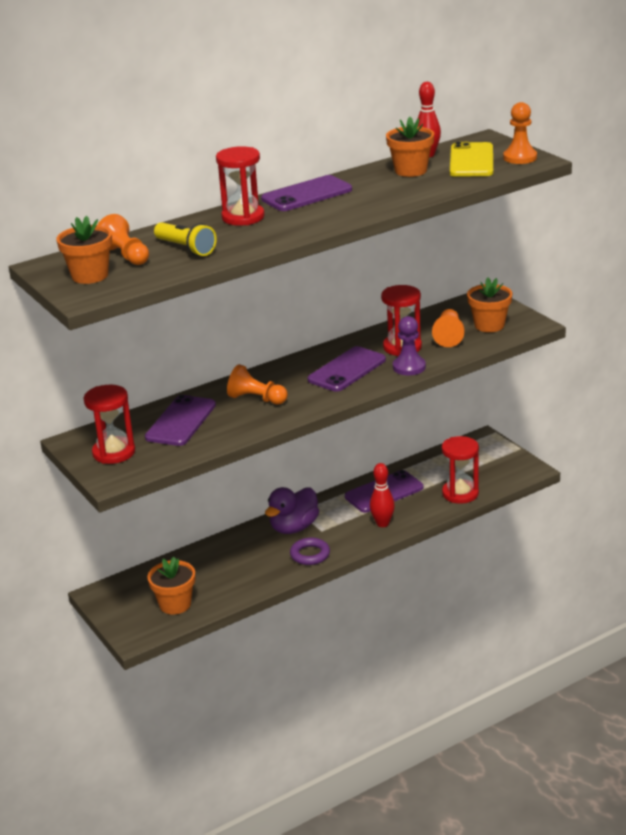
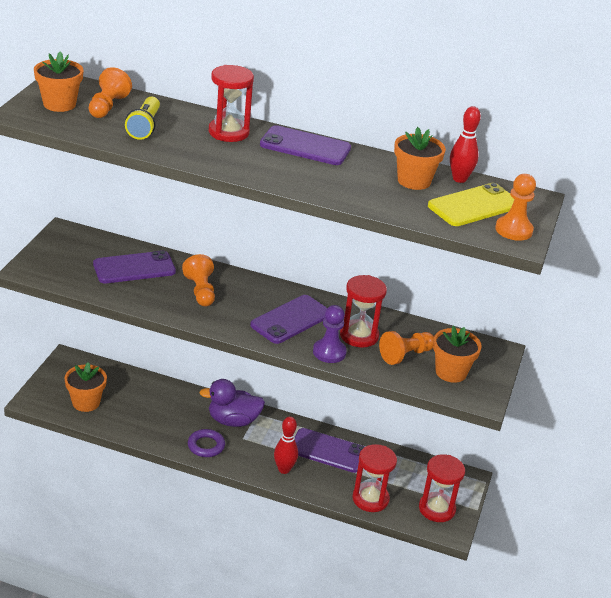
camera: 45 degrees right, 5 degrees up
red hourglass [84,385,135,464] -> red hourglass moved to [419,454,465,522]
purple phone [308,346,386,392] -> purple phone turned 45 degrees counterclockwise [250,295,327,344]

